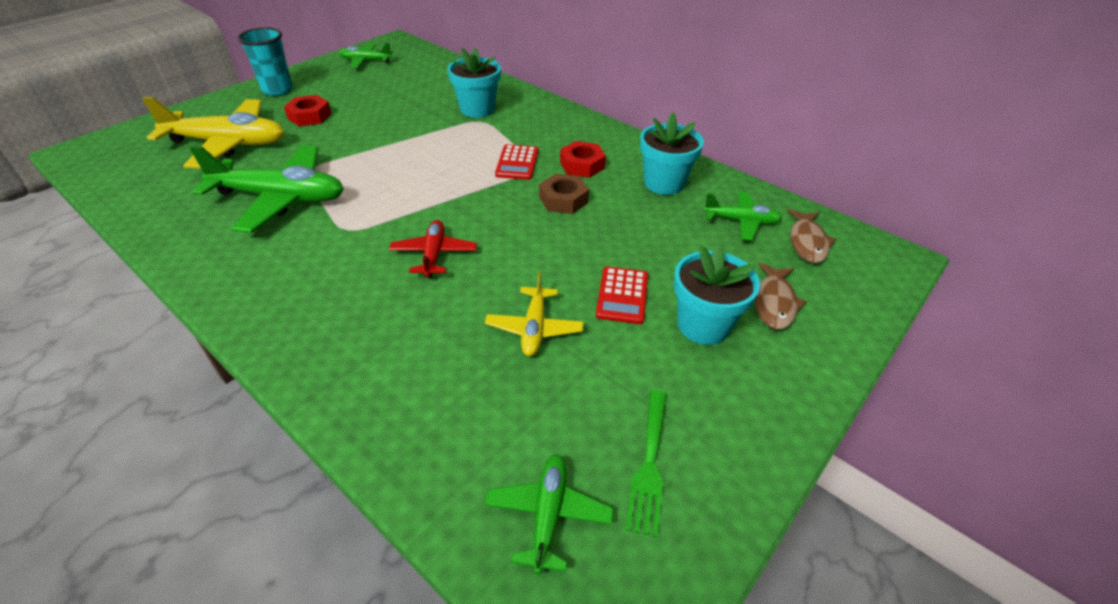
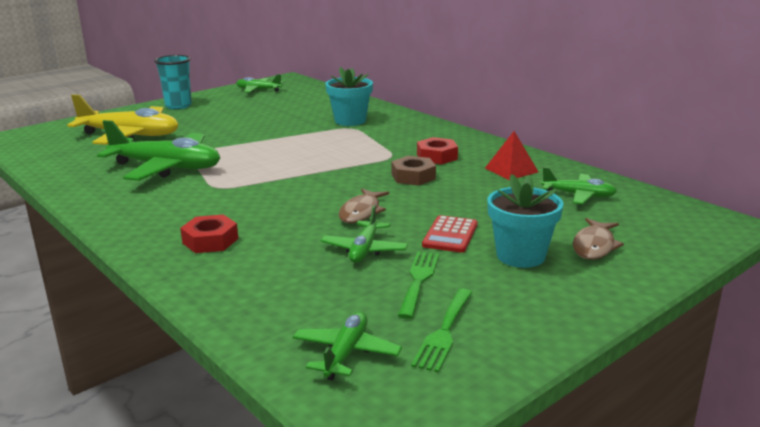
camera: 10 degrees right, 20 degrees down
red nut [284,95,332,127] -> red nut moved to [180,214,238,253]
red plane [389,220,477,278] -> none
yellow plane [485,271,584,356] -> green plane [321,205,408,263]
red calculator [495,144,539,180] -> none
turquoise flower pot [640,112,704,195] -> red pyramid [485,131,538,180]
brown fish [787,209,836,263] -> brown fish moved to [339,189,389,223]
none -> green fork [398,252,439,319]

